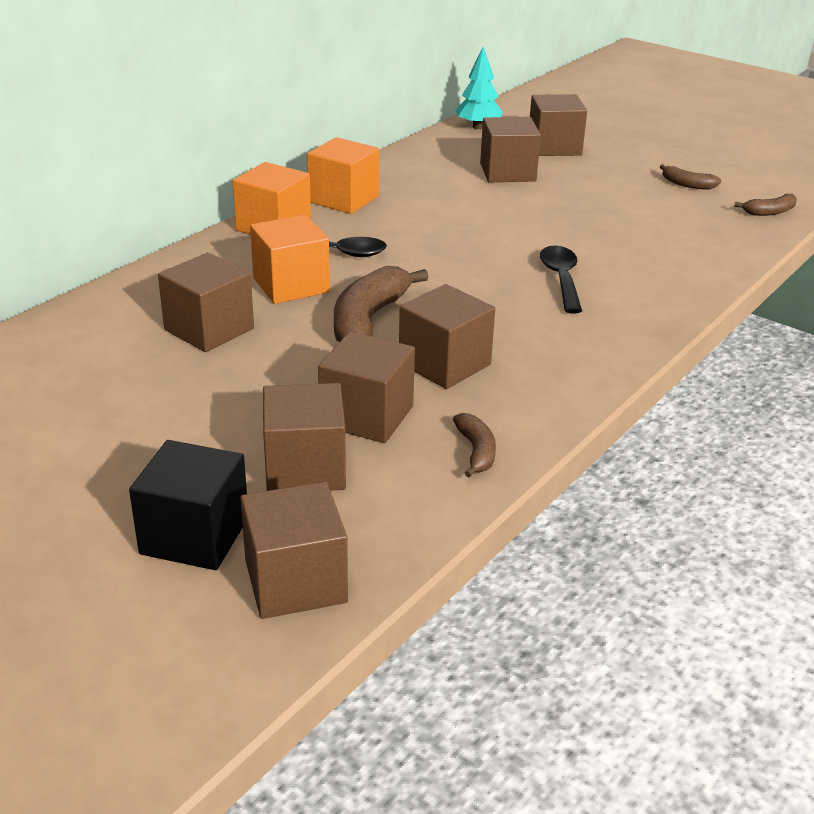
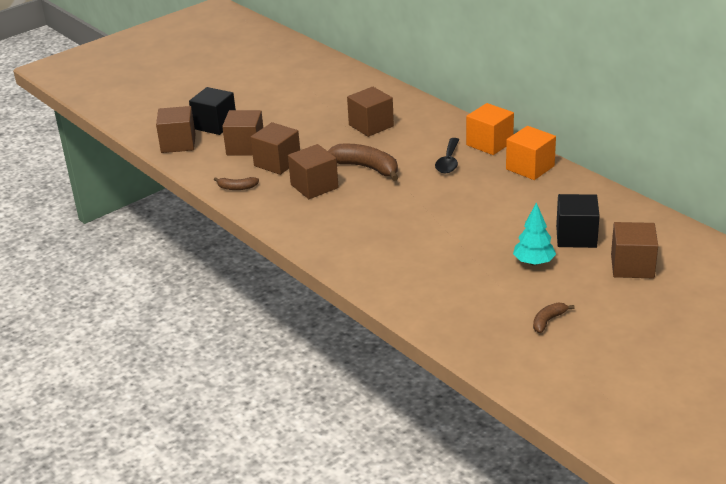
camera: 105 degrees right, 0 degrees up
orange cube [250,215,330,304] -> none
turquoise tree [455,46,503,129] -> turquoise tree moved to [513,202,556,266]
brown cube [480,117,541,182] -> black cube [556,194,600,248]
black spoon [540,246,582,313] -> none
brown banana [734,194,797,216] -> none

